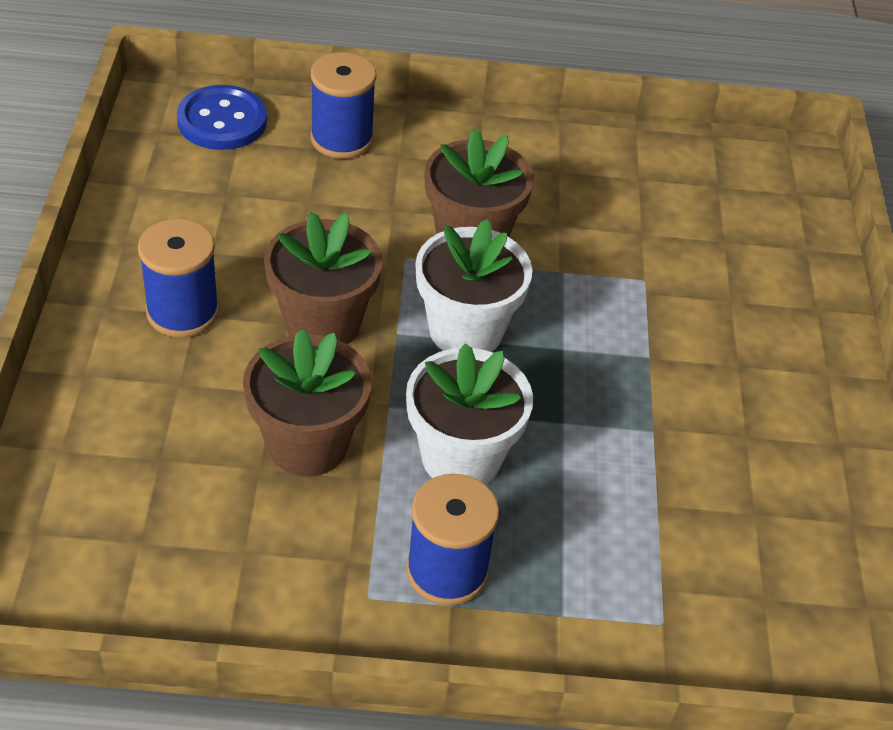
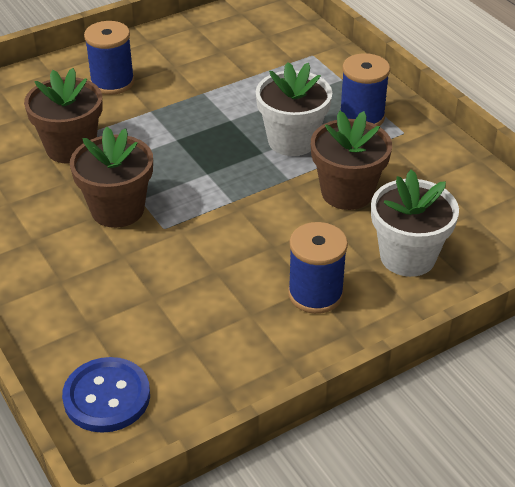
camera: 120 degrees left, 5 degrees down
brown flower pot [264,212,383,345] -> brown flower pot moved to [24,68,103,164]
blue spool [311,52,376,159] -> blue spool moved to [84,21,135,95]
white flower pot [415,219,532,352] -> white flower pot moved to [371,170,459,277]

